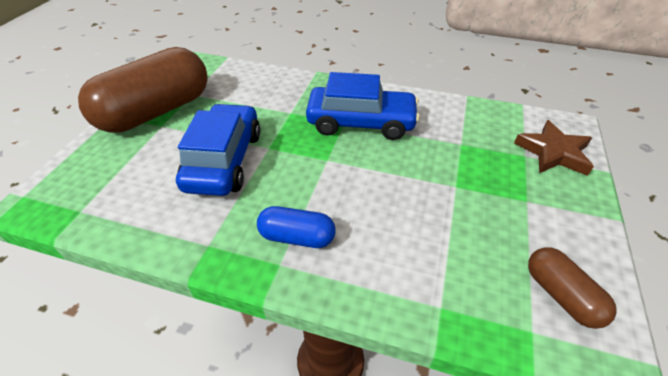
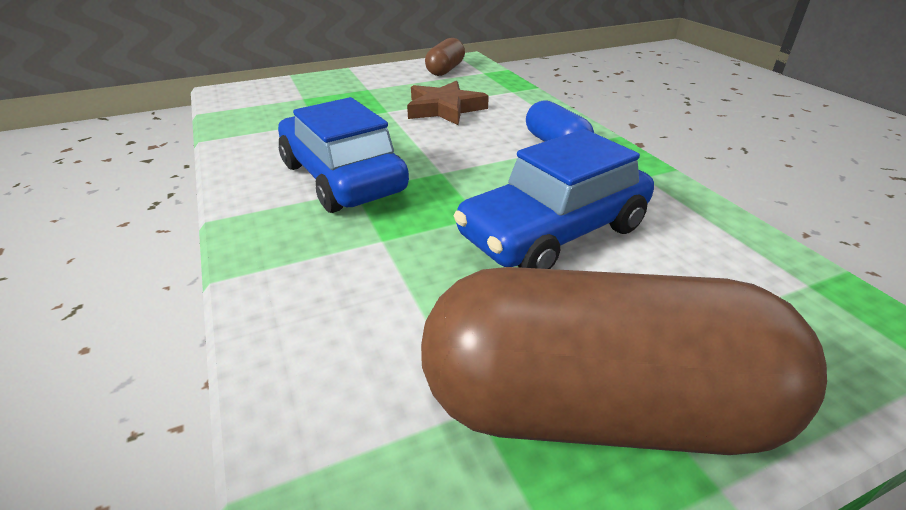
camera: 130 degrees left, 10 degrees down
brown star [514,120,594,176] -> brown star moved to [407,81,489,125]

